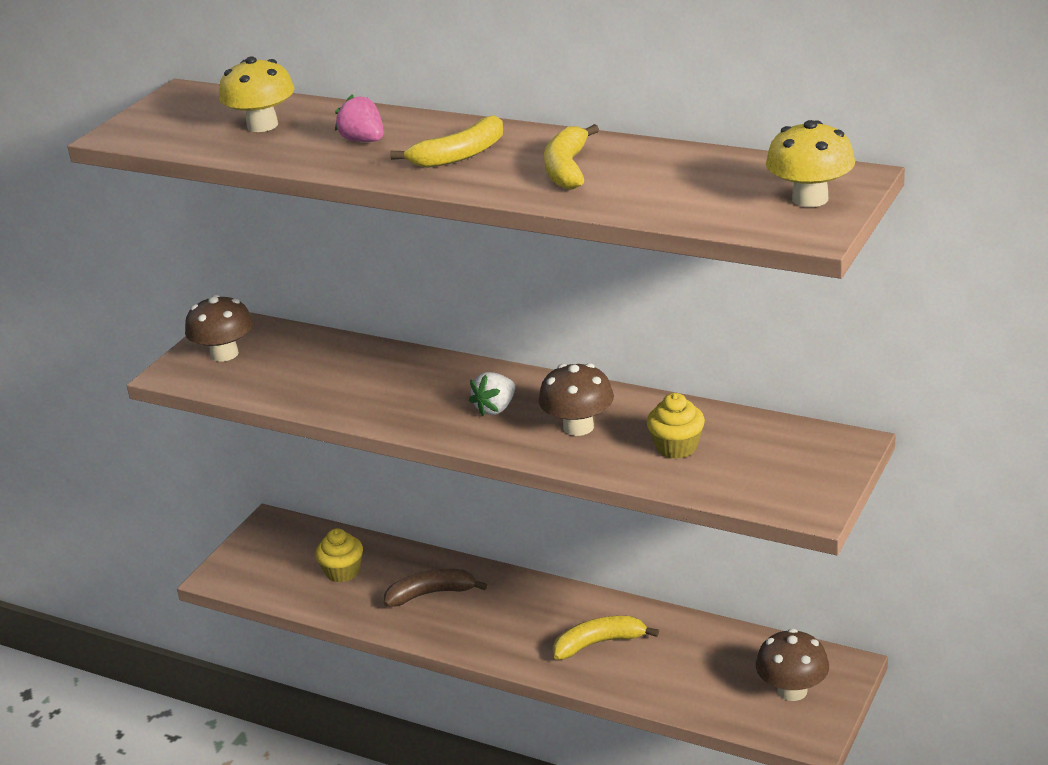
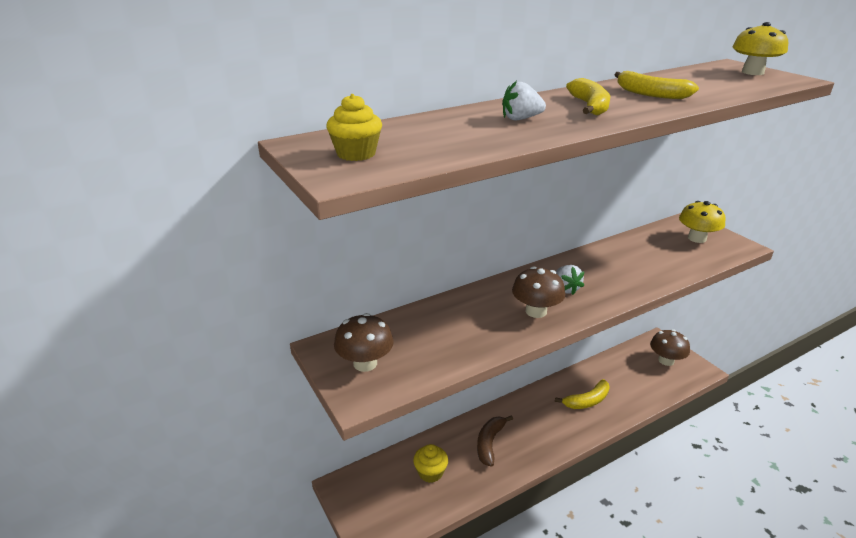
camera: 60 degrees left, 0 degrees up
yellow mushroom [219,56,294,132] -> yellow mushroom moved to [679,201,726,243]
pink strawberry [335,94,384,142] -> white strawberry [502,81,546,120]
brown mushroom [538,363,614,436] -> brown mushroom moved to [512,266,565,318]
yellow banana [553,616,659,660] -> yellow banana turned 135 degrees counterclockwise [555,379,610,409]
yellow cupcake [647,393,705,459] -> yellow cupcake moved to [326,94,382,161]

